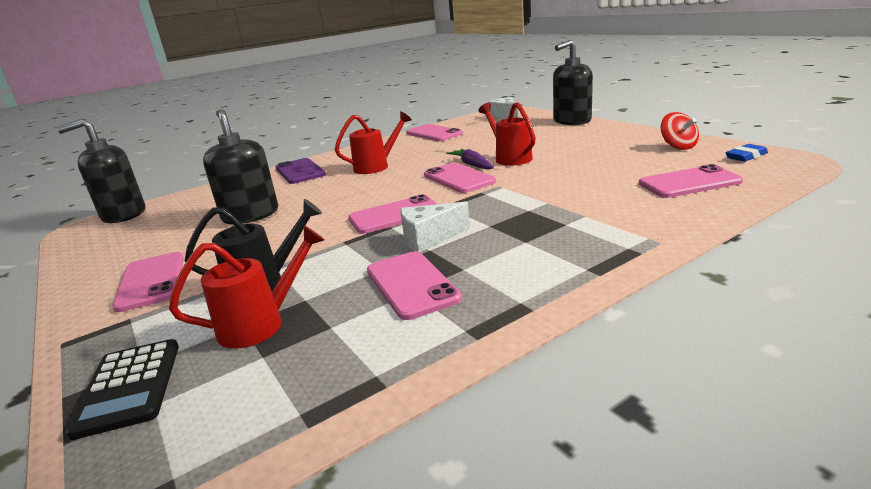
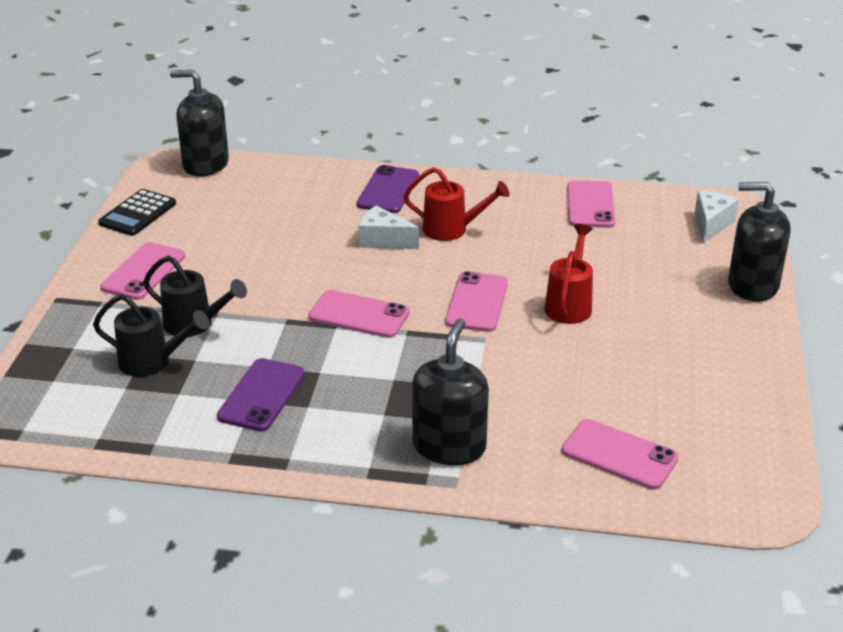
camera: 40 degrees right, 10 degrees up
black calculator [65,339,179,440] -> black calculator moved to [98,189,176,236]
red watering can [169,225,325,349] -> black watering can [93,294,209,377]
black soap dispenser [203,109,278,224] -> black soap dispenser moved to [412,319,489,465]
pink phone [367,251,462,320] -> purple phone [217,358,305,431]
white cheese [400,202,470,252] -> white cheese moved to [358,205,419,249]
purple carrot [446,149,494,170] -> none
red spinning top [661,112,699,150] -> none
blue eraser [725,144,768,162] -> none

